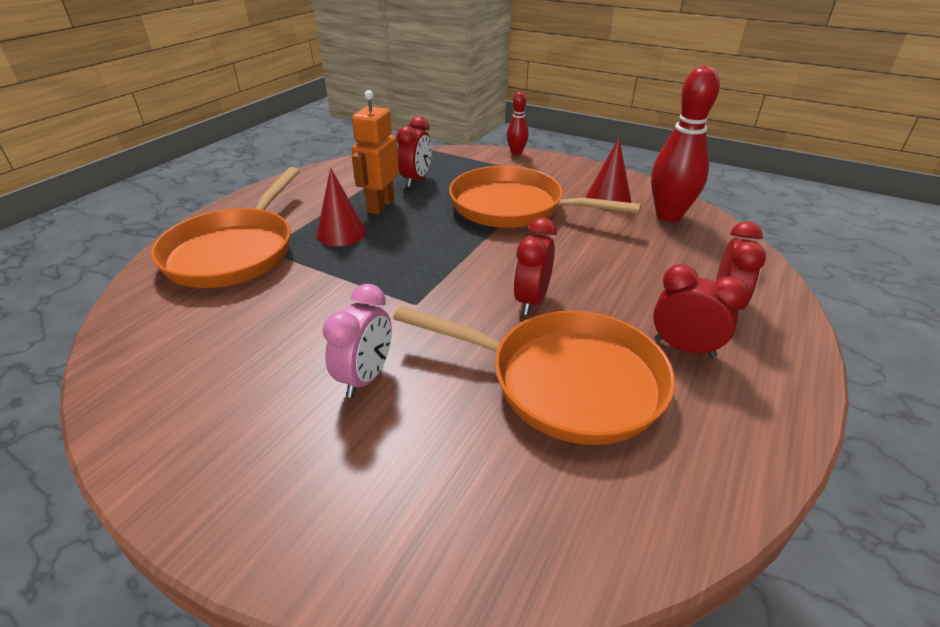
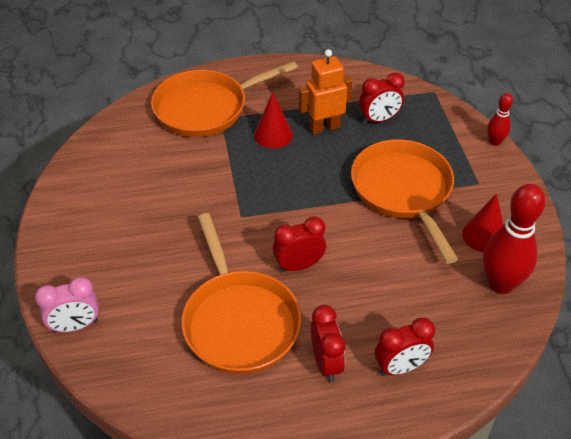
camera: 50 degrees right, 10 degrees up
pink clock [323,284,392,398] -> pink clock moved to [35,277,99,333]

